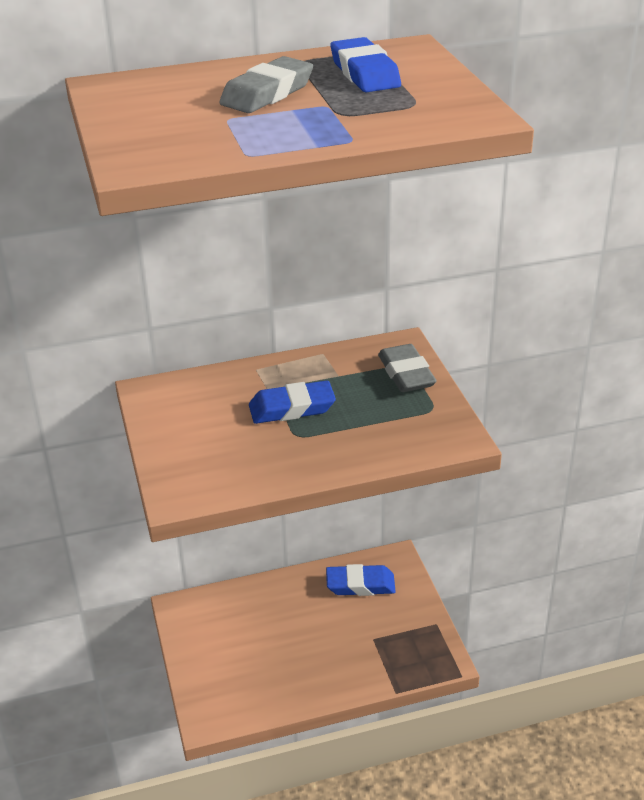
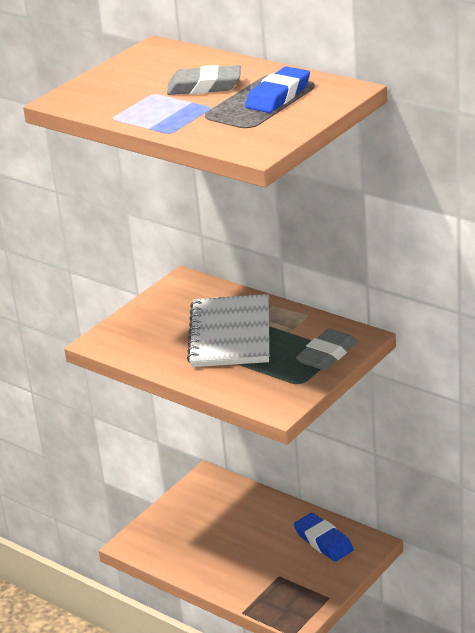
camera: 55 degrees right, 5 degrees down
blue eraser [249,381,336,424] -> white notebook [187,294,269,367]

